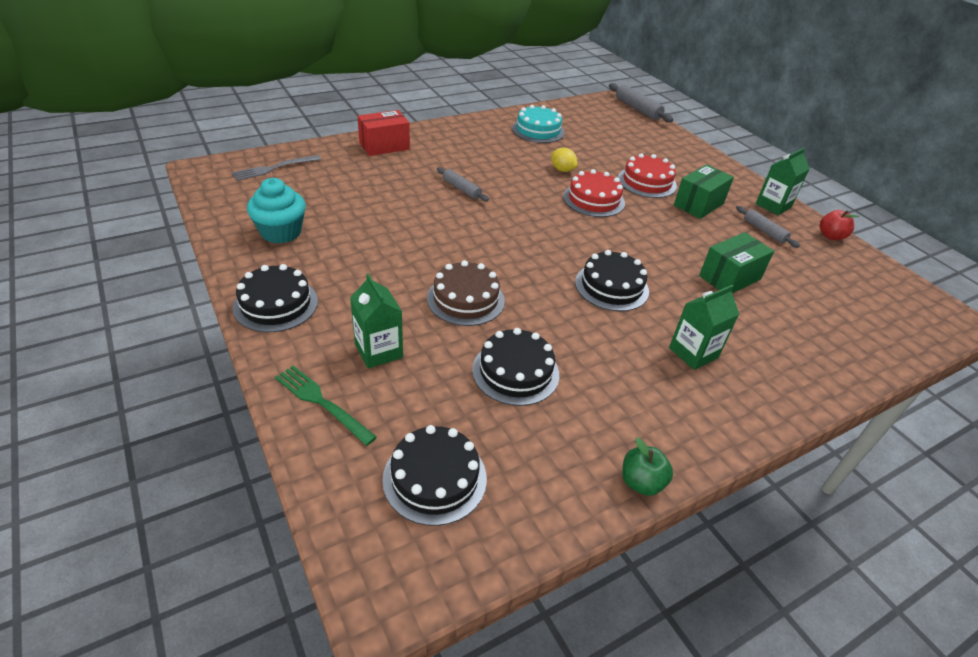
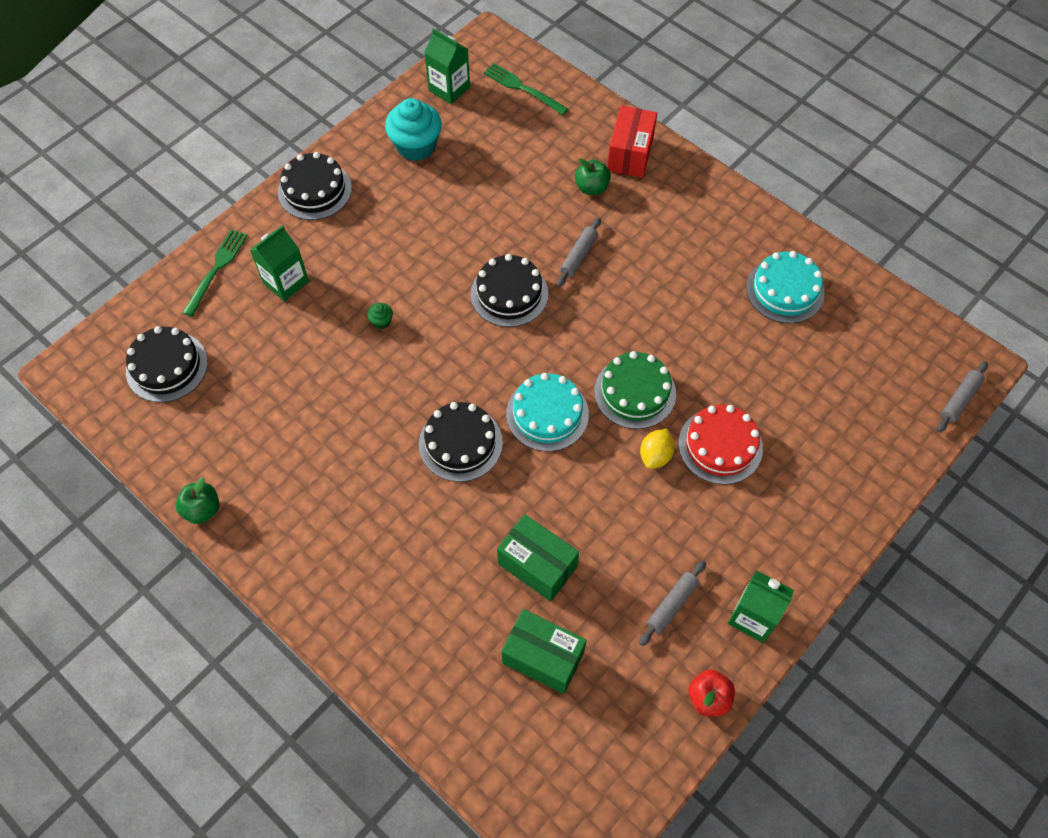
camera: 75 degrees right, 20 degrees up
grey fork [232,155,321,181] -> green fork [484,63,568,115]
red box [357,110,410,156] -> red box turned 60 degrees clockwise [607,106,657,178]
brown cake [427,260,505,326] -> green cupcake [367,303,393,329]
black cake [472,328,559,406] -> black cake moved to [471,254,548,327]
yellow lemon [551,148,578,172] -> yellow lemon moved to [640,429,675,469]
red cake [563,169,625,217] -> green cake [594,351,676,429]
grey rolling pin [609,83,673,123] -> grey rolling pin [937,361,988,432], size x0.65
green carton [669,285,739,370] -> green carton moved to [424,28,470,104]
green box [674,164,734,219] -> green box moved to [501,609,587,694]
none -> turquoise cake [506,373,589,452]
none -> green apple [575,159,611,195]

